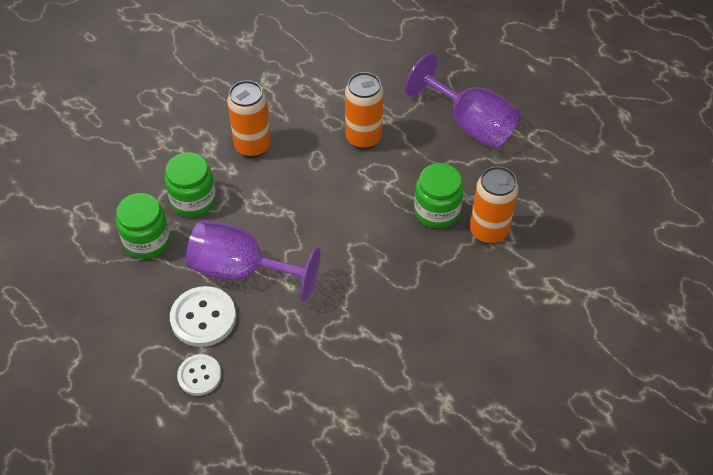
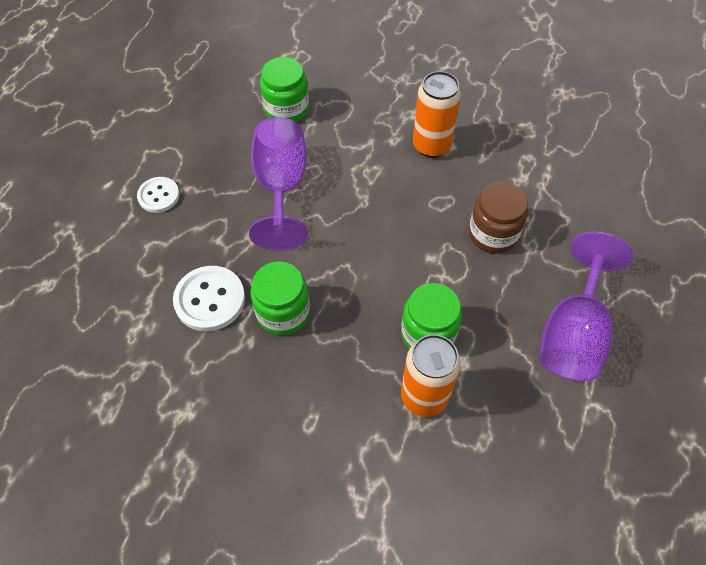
camera: 70 degrees right, 5 degrees up
green jar [165,152,216,217] -> green jar moved to [250,261,310,335]
white button [170,286,236,347] -> white button moved to [173,266,245,331]
orange can [345,72,384,149] -> brown jar [469,182,528,254]

